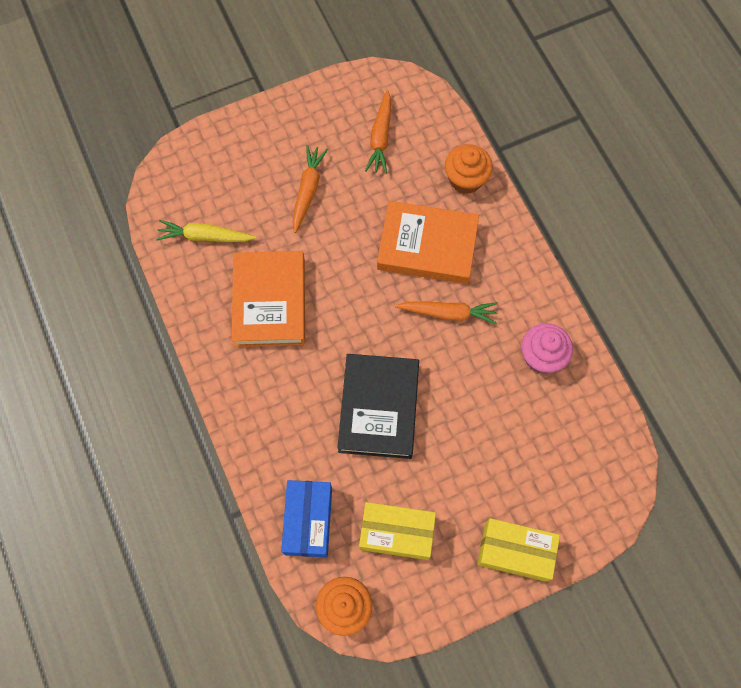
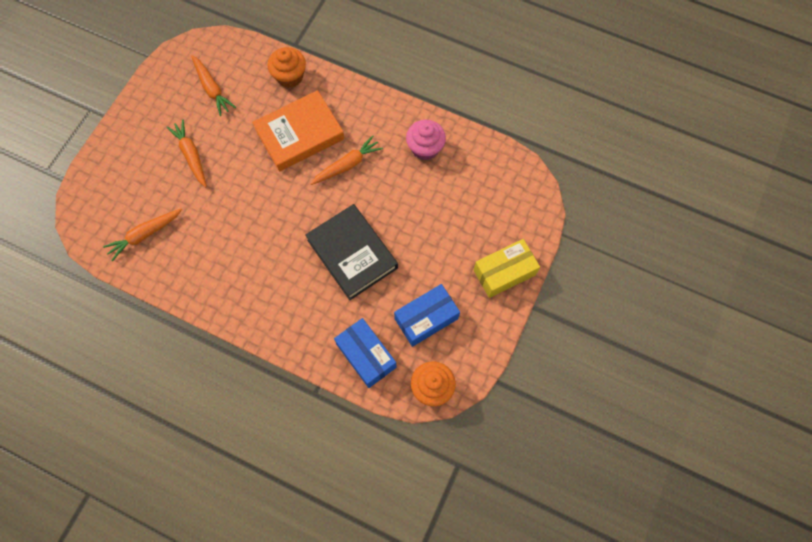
camera: 40 degrees left, 0 degrees up
yellow carrot [156,220,256,242] -> orange carrot [103,209,182,261]
orange book [231,251,305,347] -> none
yellow box [359,502,436,560] -> blue box [394,284,460,347]

